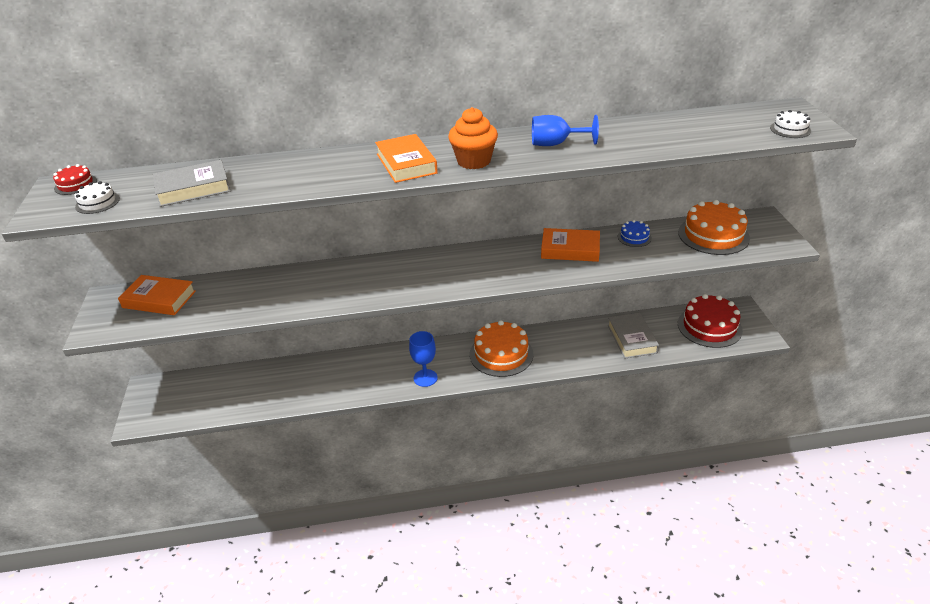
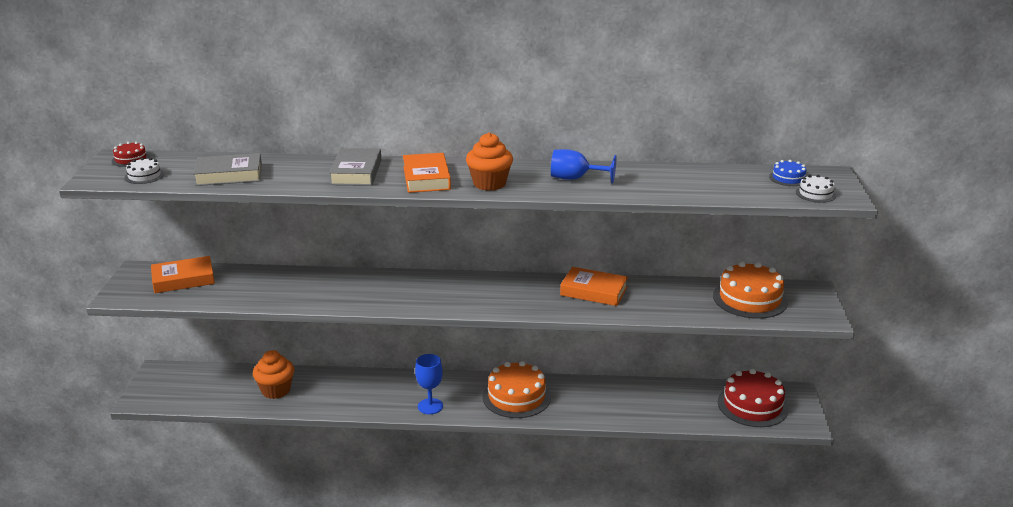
camera: 10 degrees right, 10 degrees down
orange book [118,275,196,315] -> orange book turned 45 degrees counterclockwise [151,256,215,293]
grey book [607,313,659,358] -> grey book moved to [329,148,381,186]
blue cake [618,220,652,247] -> blue cake moved to [769,160,807,186]
none -> orange cupcake [253,350,294,399]

